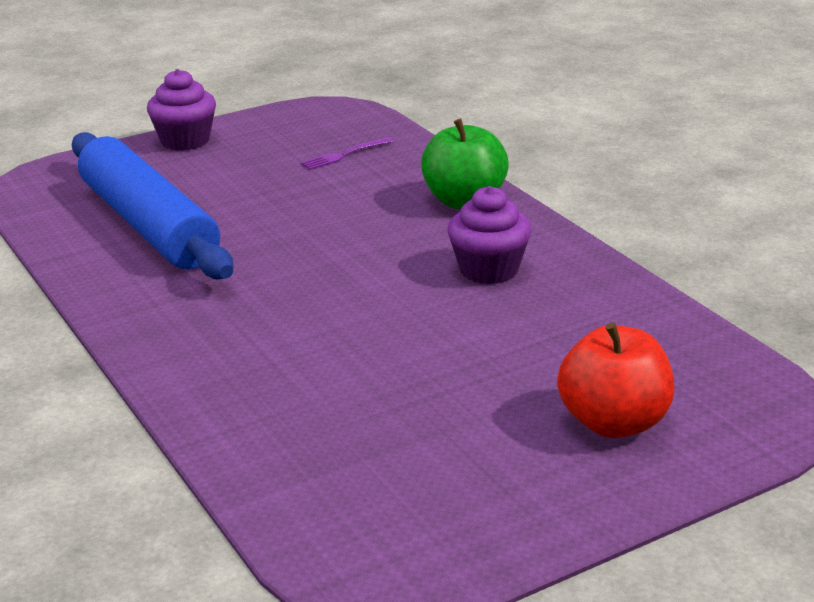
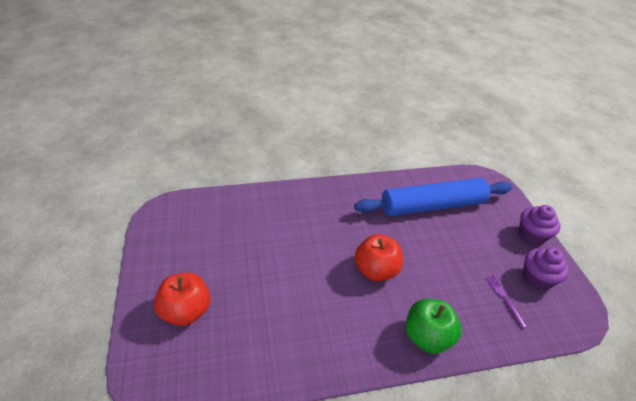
camera: 105 degrees right, 15 degrees up
purple cupcake [447,186,531,284] -> purple cupcake moved to [523,247,569,291]
none -> red apple [355,234,403,281]

